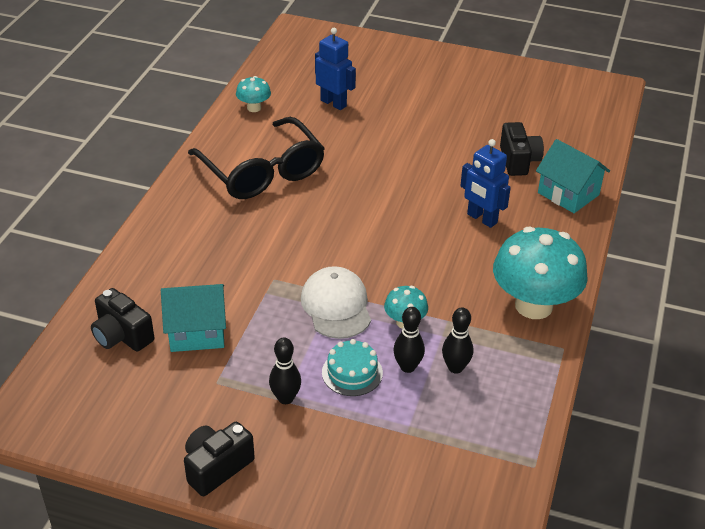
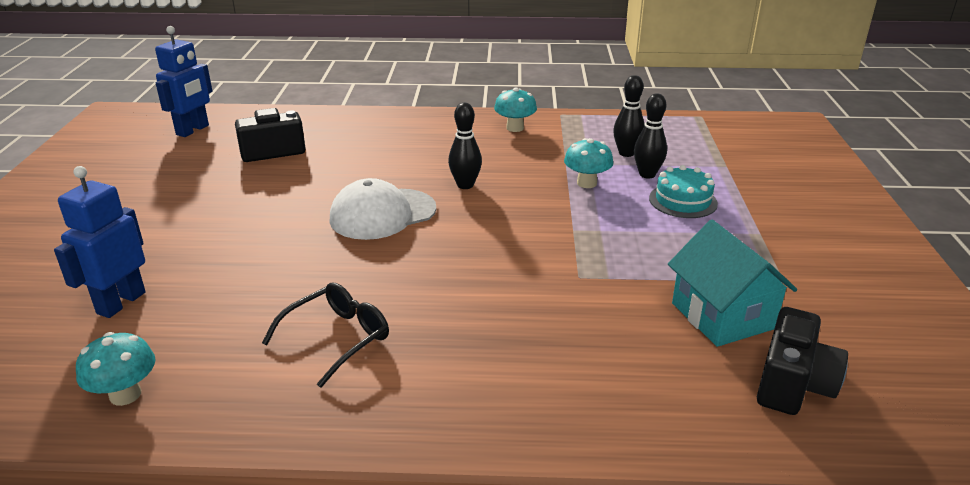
camera: 105 degrees left, 10 degrees down
black camera [184,422,255,496] -> none
black glasses [188,117,325,199] -> black glasses [262,283,389,388], size x0.51
black bowling pin [269,338,301,404] -> black bowling pin moved to [448,103,482,189]
white cap [301,266,371,339] -> white cap moved to [330,178,436,240]
blue robot [460,139,511,228] -> blue robot moved to [155,26,212,137]
turquoise mushroom [493,227,588,319] -> turquoise mushroom [494,88,537,132], size x0.47
turquoise house [536,139,610,213] -> none

